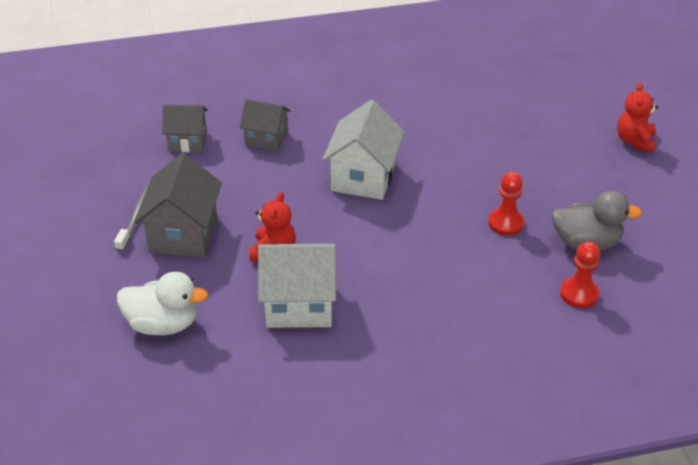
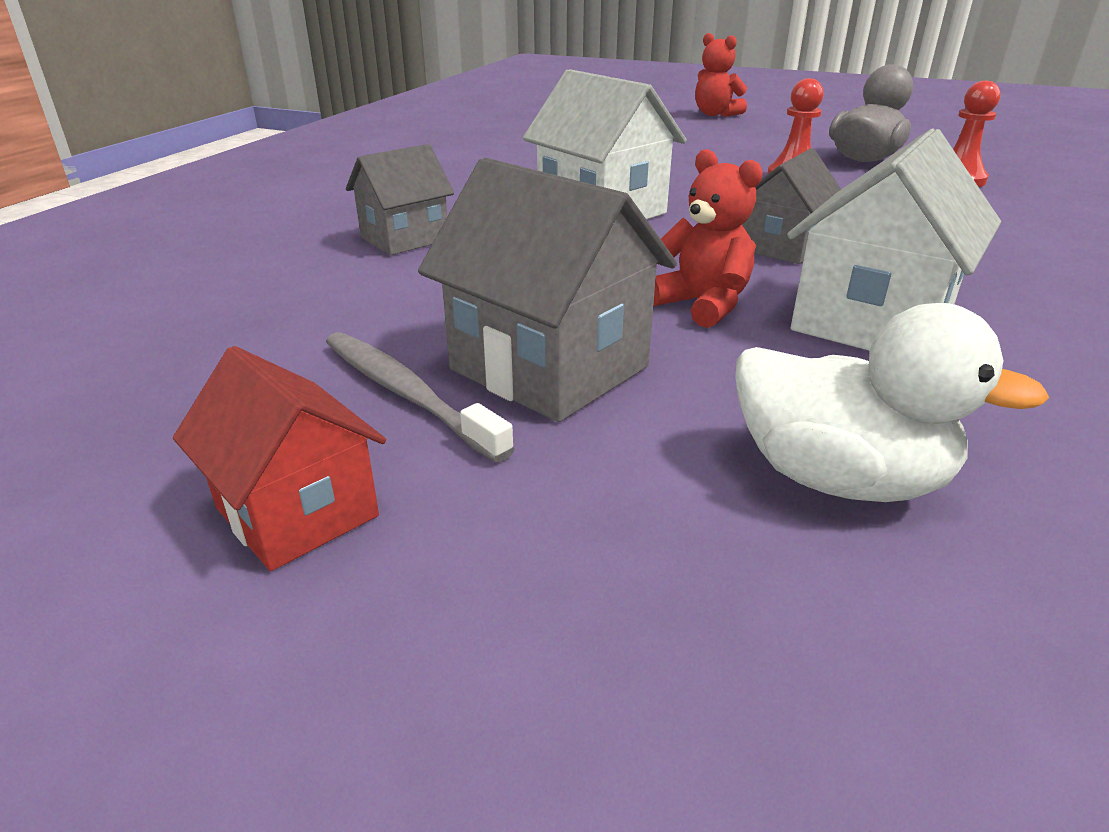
camera: 55 degrees left, 10 degrees down
white duck [117,272,208,335] -> white duck turned 75 degrees clockwise [735,303,1049,502]
grey house [162,105,208,152] -> grey house moved to [742,148,841,264]
none -> red house [173,346,386,571]

